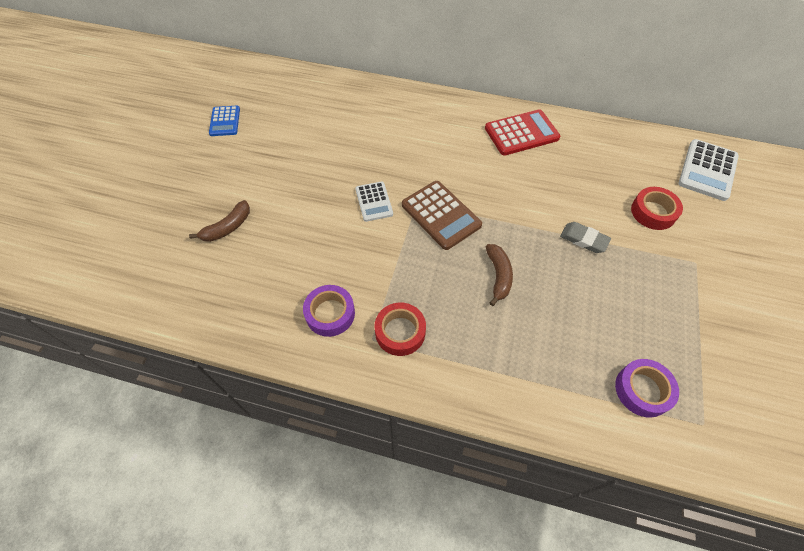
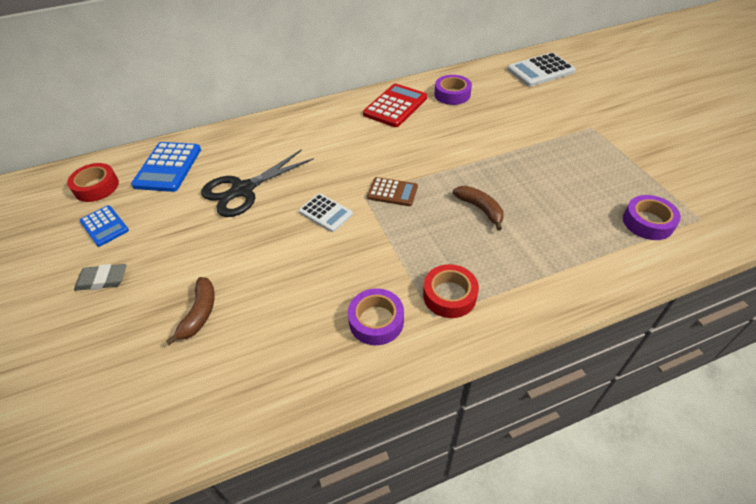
camera: 35 degrees left, 10 degrees down
brown calculator [402,181,482,250] -> brown calculator [367,177,418,206], size x0.62
grey eraser [560,222,611,253] -> grey eraser moved to [74,264,127,291]
red tape [631,187,683,230] -> red tape moved to [67,163,119,202]
white calculator [679,139,739,201] -> white calculator turned 75 degrees clockwise [507,52,576,87]
none -> blue calculator [131,142,201,192]
none -> black scissors [201,149,314,217]
none -> purple tape [435,75,472,105]

